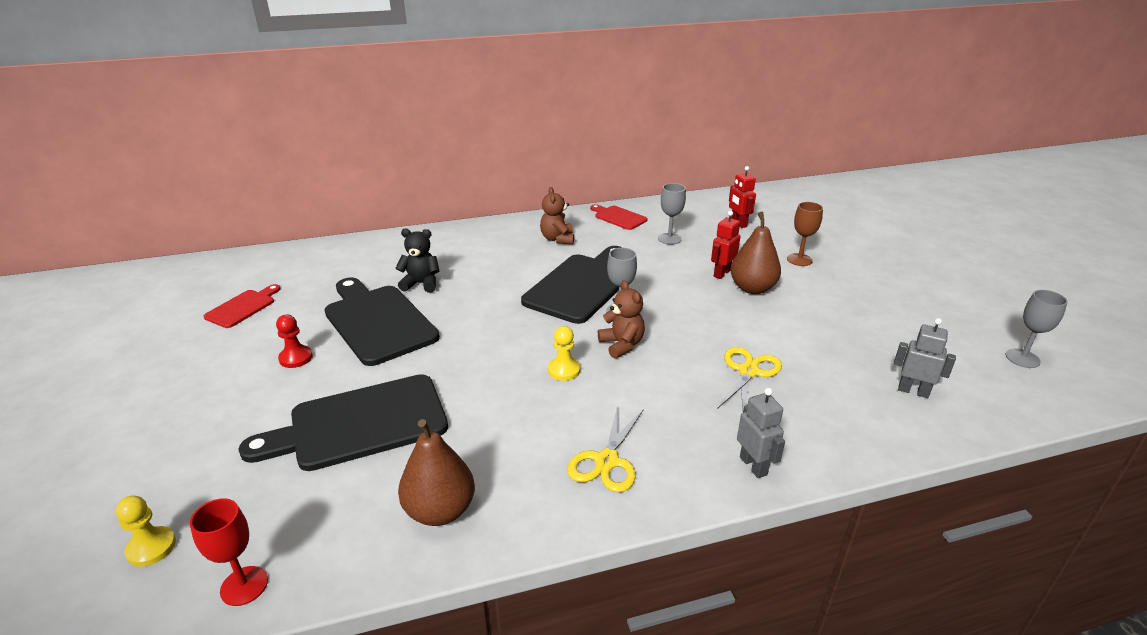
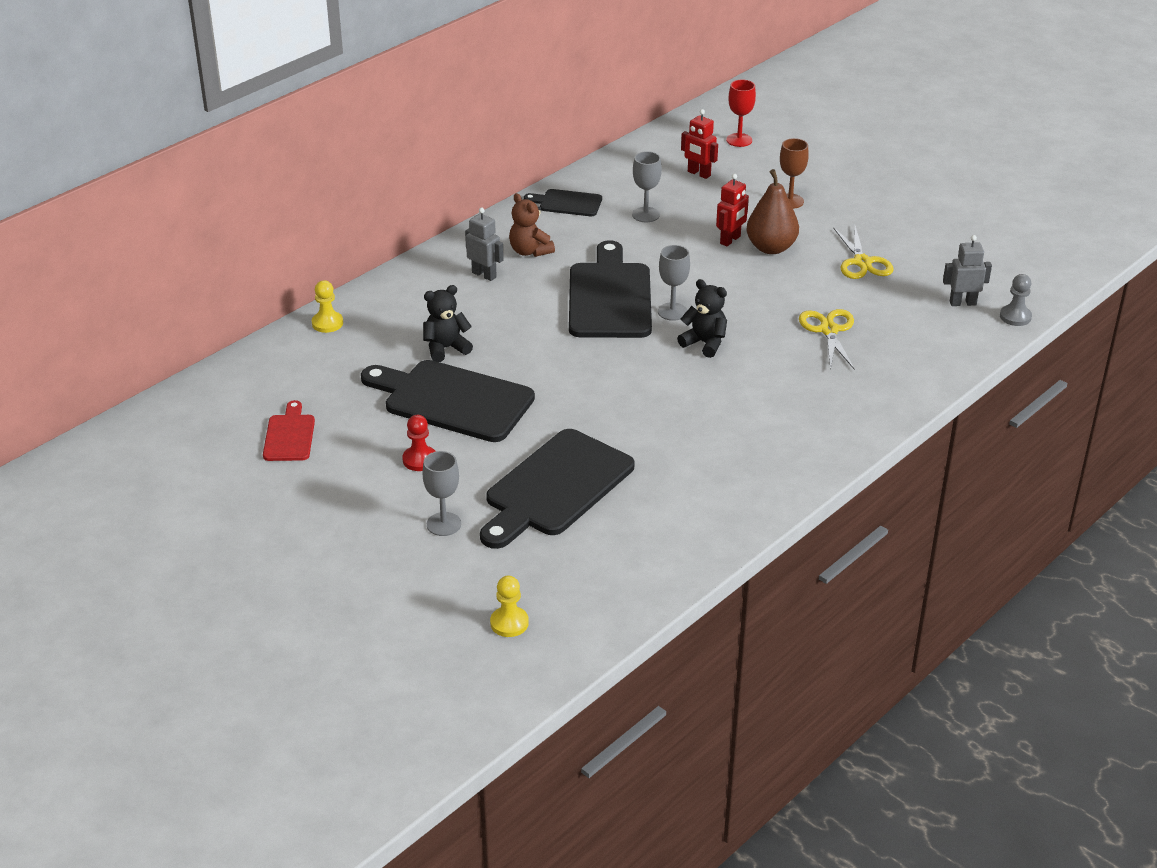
camera: 30 degrees left, 5 degrees up
red goblet [190,498,268,606] -> red goblet moved to [726,79,756,147]
brown pear [398,419,475,526] -> none
yellow pawn [548,326,580,381] -> yellow pawn moved to [312,280,343,333]
yellow scissors [567,406,644,493] -> yellow scissors moved to [833,226,893,279]
red cutting board [590,204,648,230] -> black cutting board [524,189,602,216]
brown teddy bear [598,281,645,359] -> black teddy bear [677,279,727,358]
red robot [711,211,741,279] -> red robot turned 150 degrees counterclockwise [716,174,749,246]
grey robot [737,388,785,478] -> grey robot moved to [465,208,504,281]
grey goblet [1005,290,1068,368] -> grey goblet moved to [423,451,461,536]
none -> grey pawn [1000,274,1032,326]

